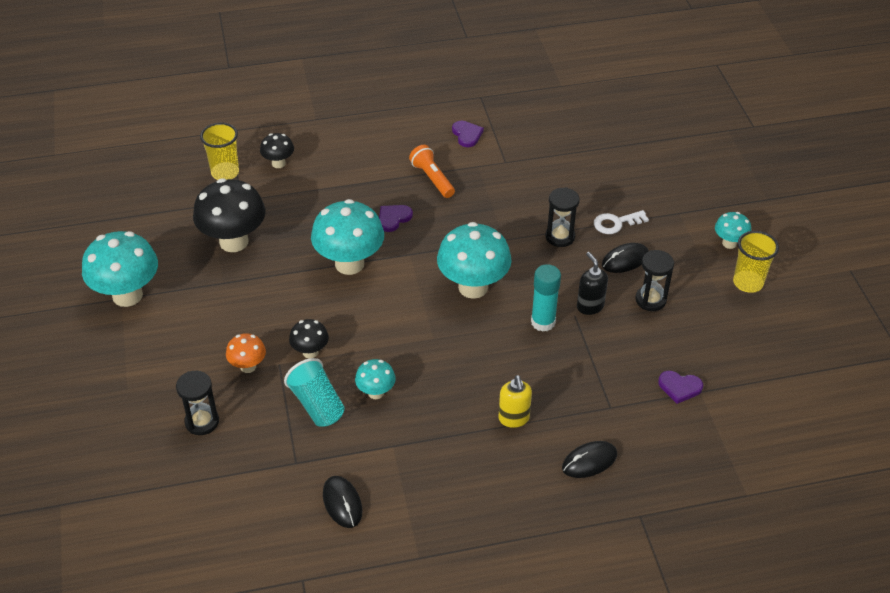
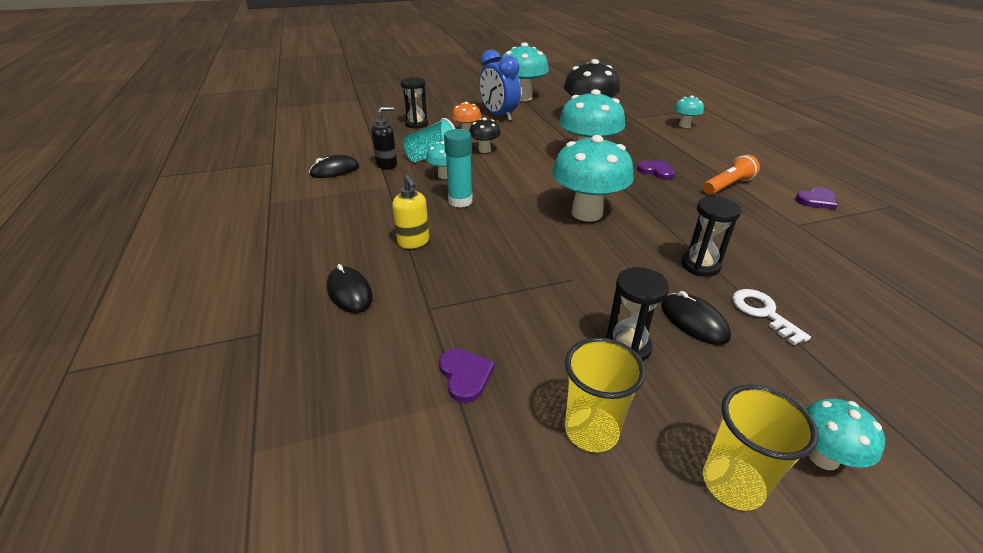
camera: 85 degrees right, 10 degrees down
yellow cup [200,123,239,180] -> yellow cup moved to [565,337,646,453]
black mushroom [260,133,294,168] -> turquoise mushroom [674,95,704,128]
yellow soap dispenser [499,375,532,428] -> yellow soap dispenser turned 105 degrees counterclockwise [392,175,429,249]
turquoise glue stick [531,264,561,332] -> turquoise glue stick moved to [444,129,473,208]
black soap dispenser [577,252,608,315] -> black soap dispenser moved to [371,107,397,170]
purple heart [658,371,703,404] -> purple heart turned 150 degrees clockwise [439,348,495,403]
none -> blue clock [479,50,521,121]

